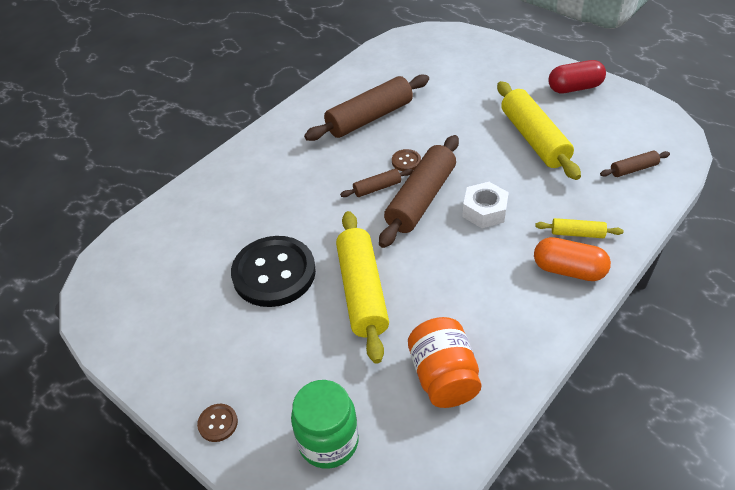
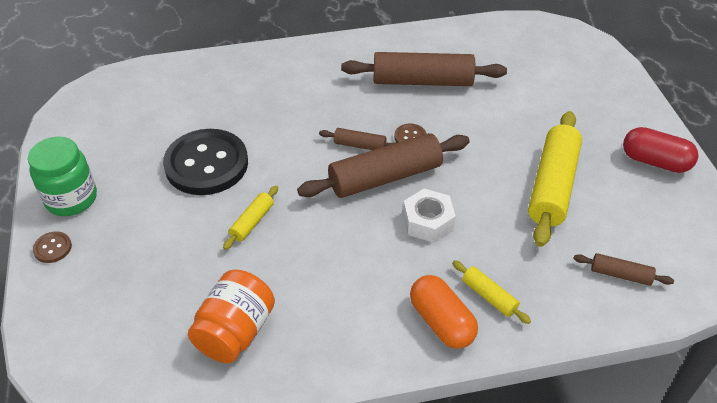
camera: 35 degrees right, 0 degrees up
green jar [291,380,359,469] -> green jar moved to [28,136,97,216]
yellow rolling pin [336,211,389,364] -> yellow rolling pin [223,186,278,250], size x0.48

